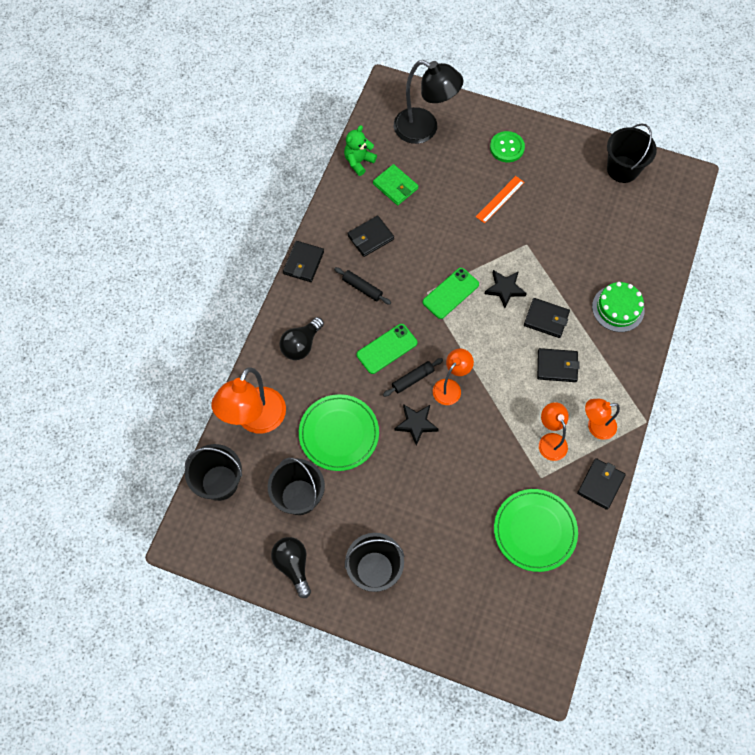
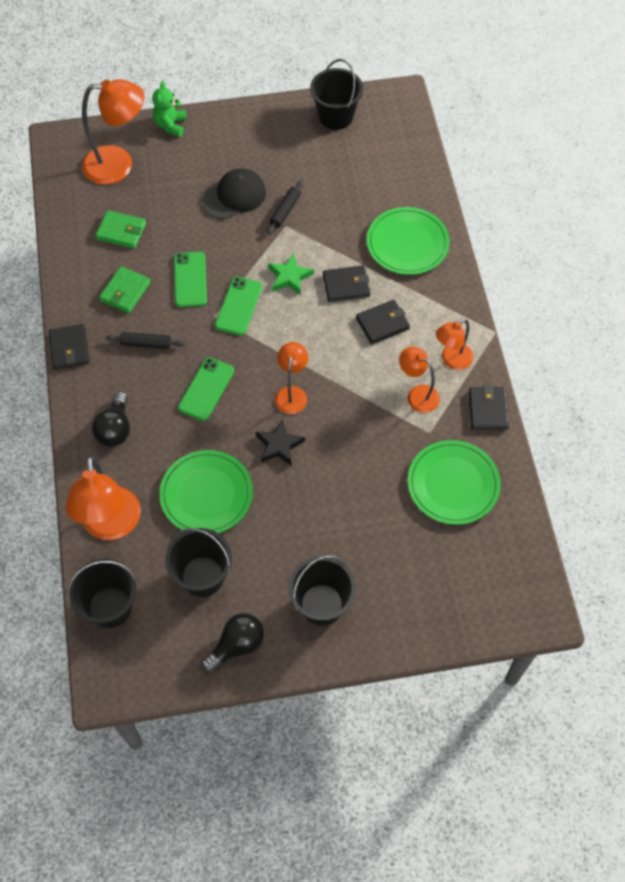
camera: 30 degrees left, 5 degrees down
black light bulb [271,537,311,598] -> black light bulb turned 105 degrees clockwise [201,613,264,673]
green teddy bear [344,125,377,176] -> green teddy bear moved to [152,81,187,137]
black wallet [347,216,394,257] -> green wallet [99,266,150,313]
black rolling pin [383,358,443,397] -> black rolling pin moved to [267,180,303,235]
black lamp [394,60,463,144] -> orange lamp [82,79,145,185]
orange ruler [476,176,525,223] -> black cap [202,168,266,219]
black star [485,270,527,308] -> green star [268,253,314,295]
green button [490,131,525,162] -> none
green cake [592,282,645,332] -> green plate [367,207,450,275]
none -> green phone [174,252,207,307]

